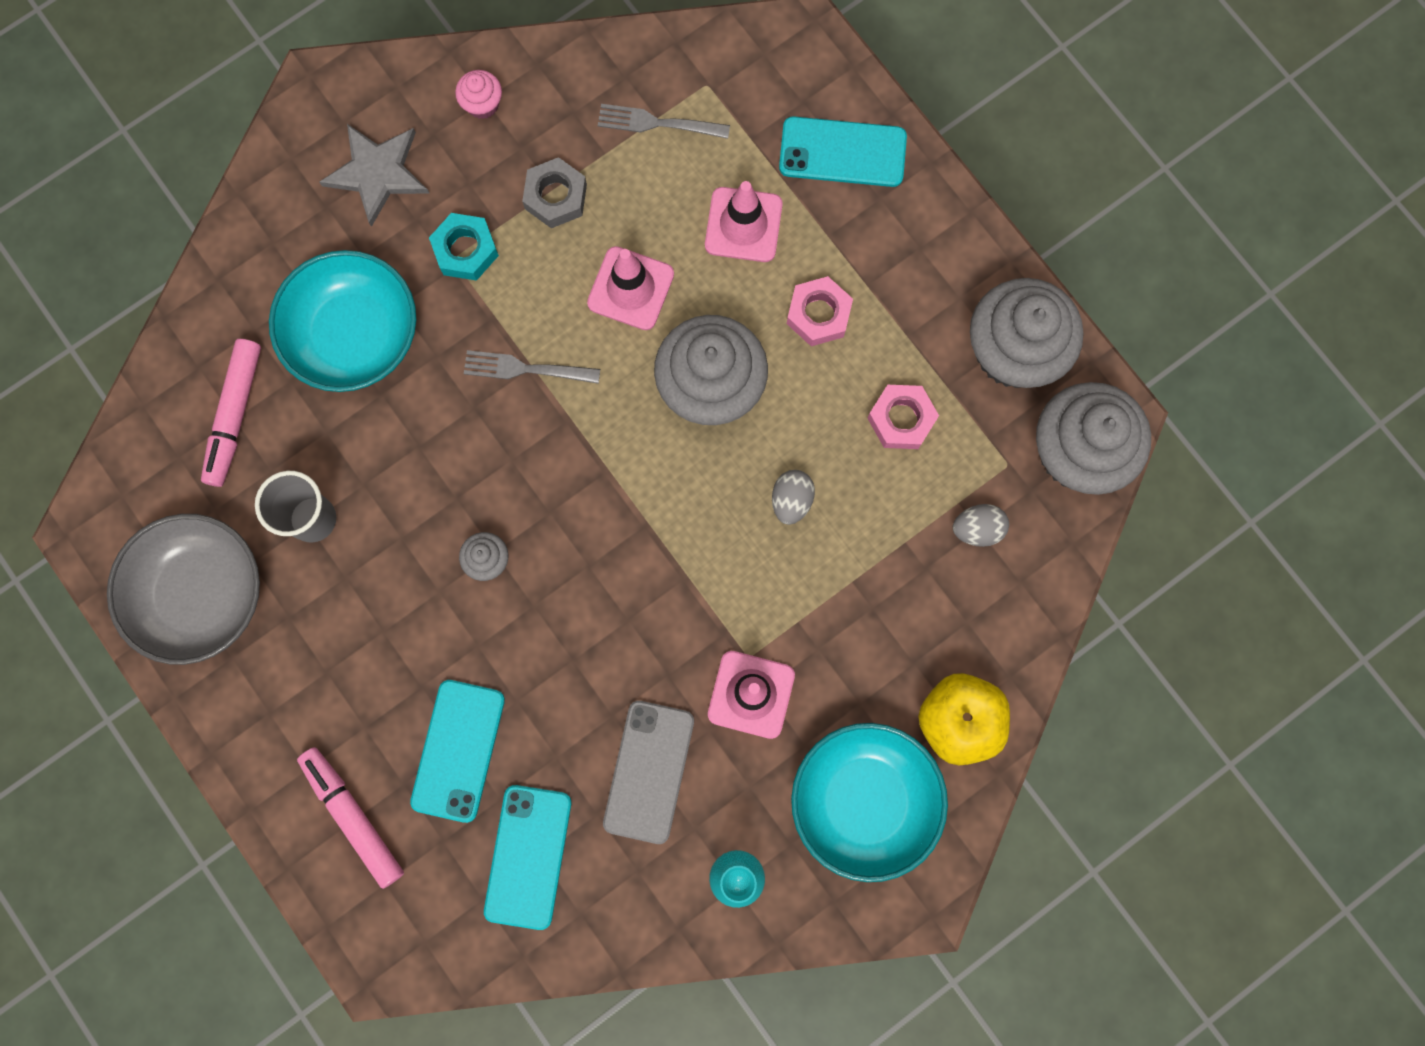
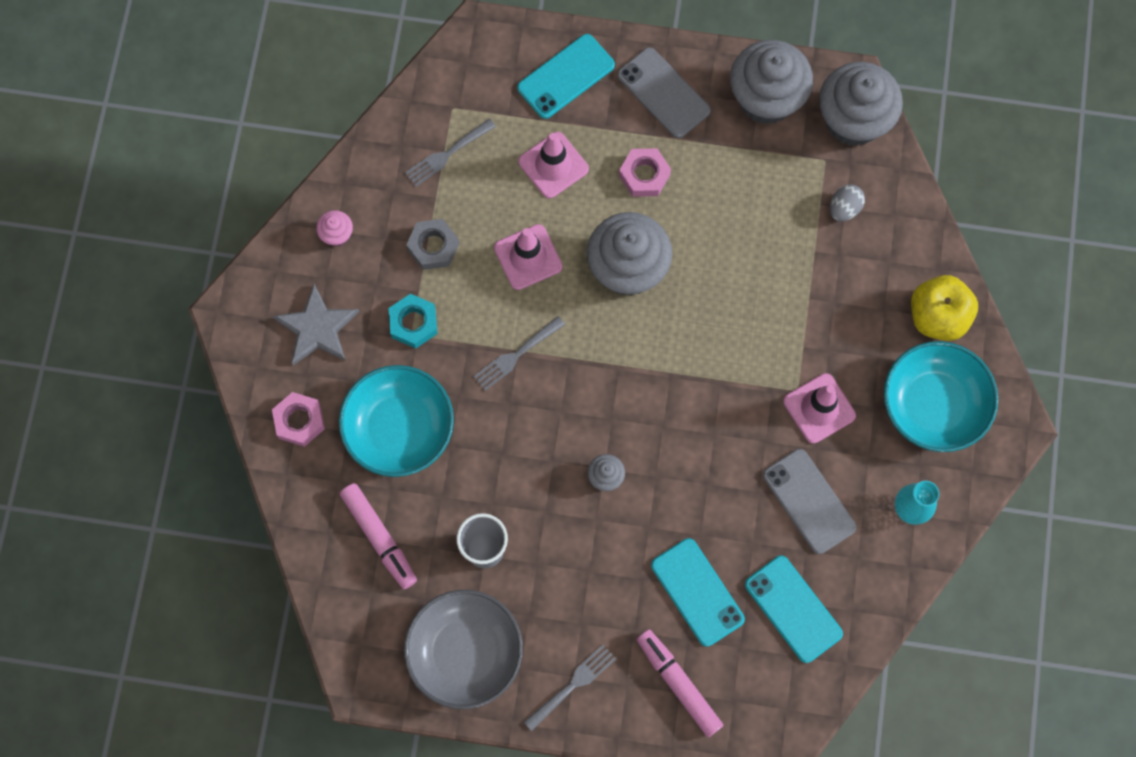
camera: 45 degrees left, 5 degrees down
pink marker [297,747,404,889] -> pink marker turned 45 degrees clockwise [637,629,724,737]
grey egg [772,470,815,525] -> none
pink nut [867,385,939,449] -> pink nut moved to [272,392,325,447]
none -> grey fork [524,645,616,731]
none -> grey phone [618,47,711,138]

